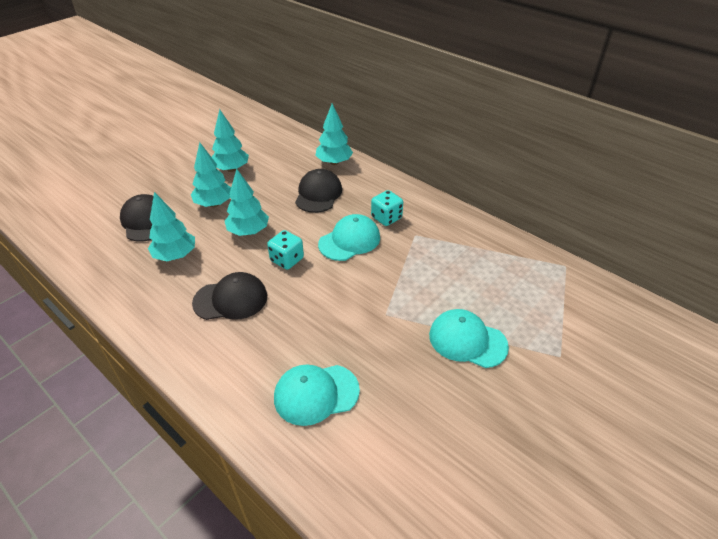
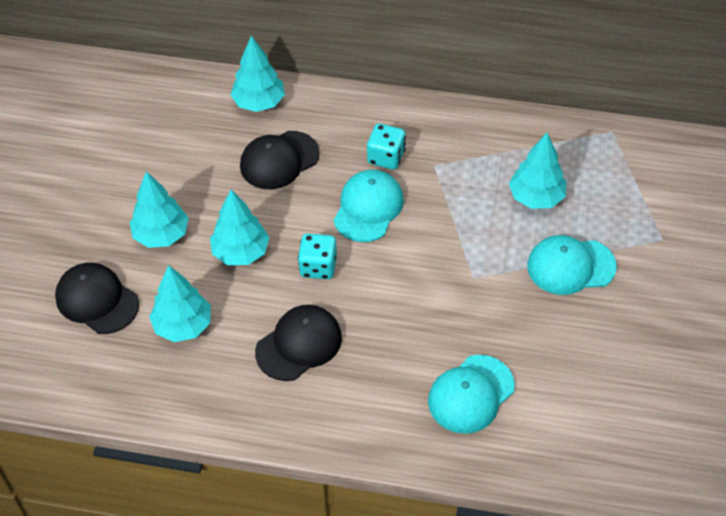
camera: 30 degrees left, 10 degrees up
turquoise tree [212,109,249,172] -> turquoise tree moved to [509,133,566,209]
black cap [295,169,342,213] -> black cap turned 105 degrees counterclockwise [240,131,320,189]

